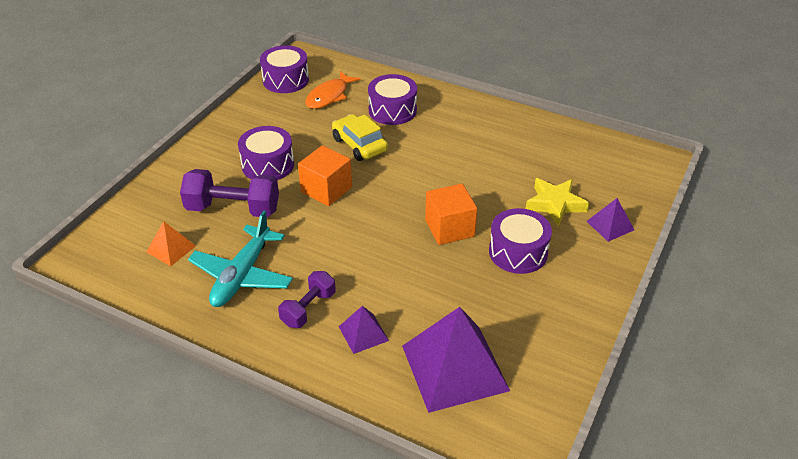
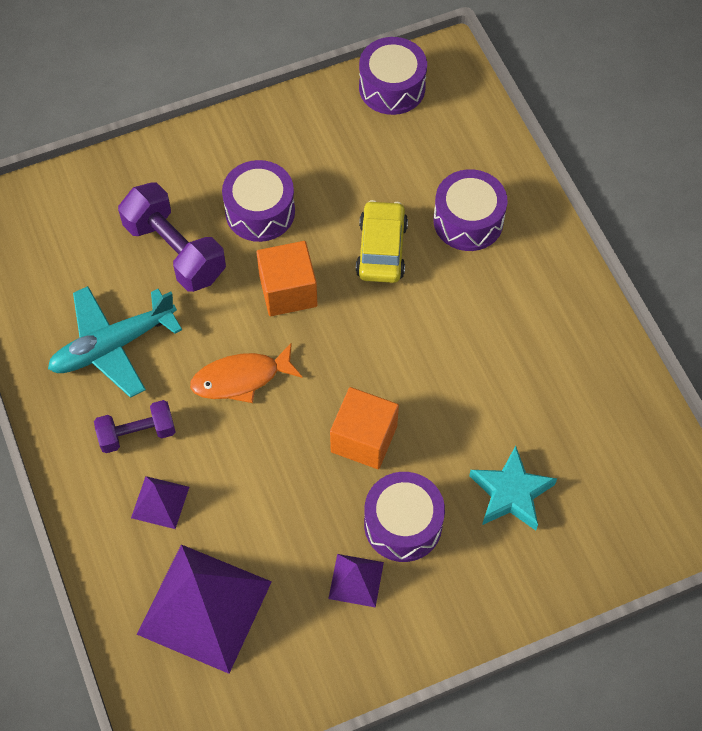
camera: 40 degrees right, 20 degrees up
orange pyramid [146,221,196,266] -> none
orange fish [305,71,361,109] -> orange fish moved to [190,342,303,403]
yellow star [525,178,589,227] -> turquoise star [469,446,557,530]
purple pyramid [586,198,634,242] -> purple pyramid moved to [328,554,384,608]

